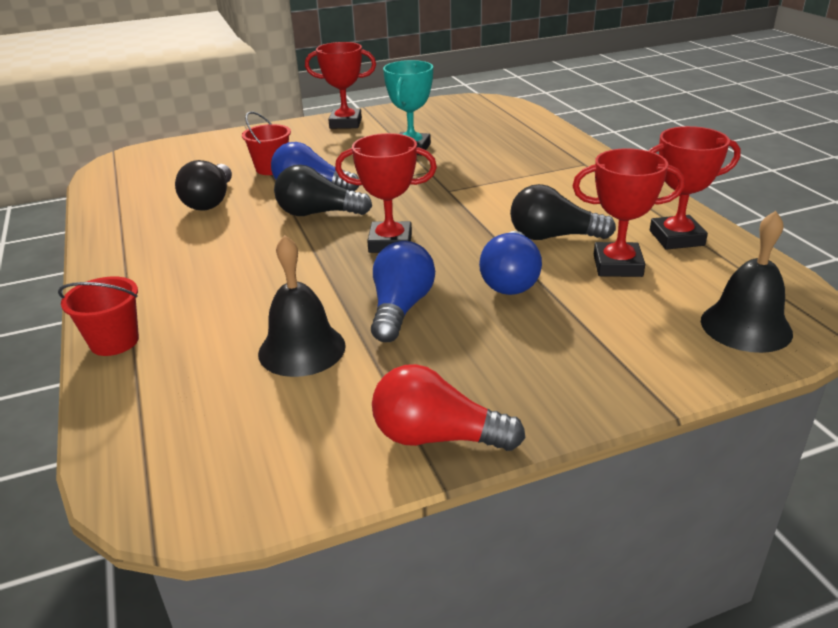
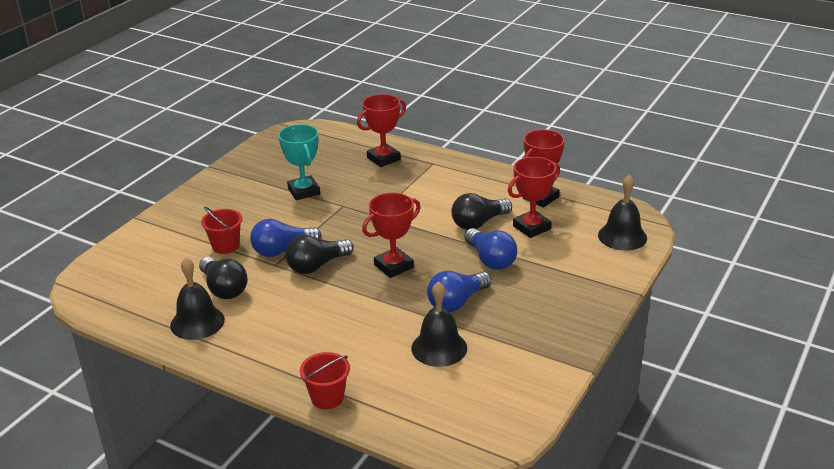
camera: 40 degrees left, 0 degrees up
red trophy [305,42,376,129] -> red trophy moved to [357,94,406,167]
blue light bulb [371,241,435,342] -> blue light bulb turned 105 degrees counterclockwise [427,271,492,312]
red light bulb [372,364,525,451] -> none
none -> black bell [170,258,225,340]

